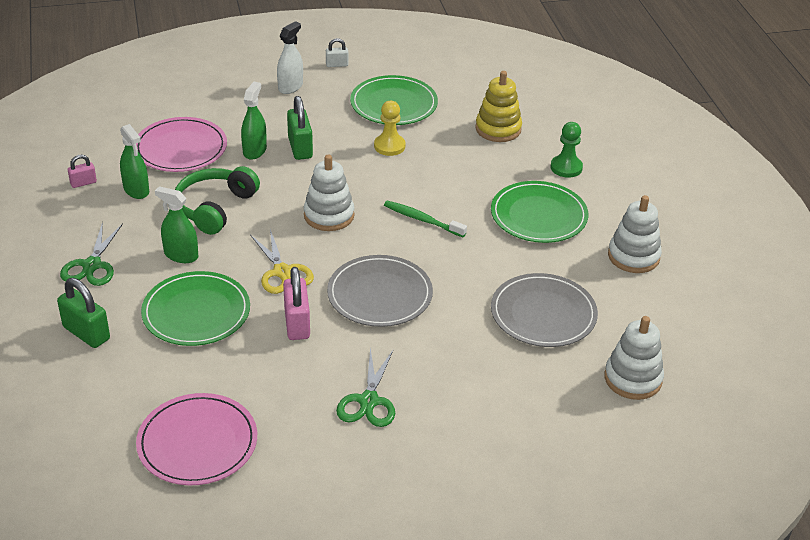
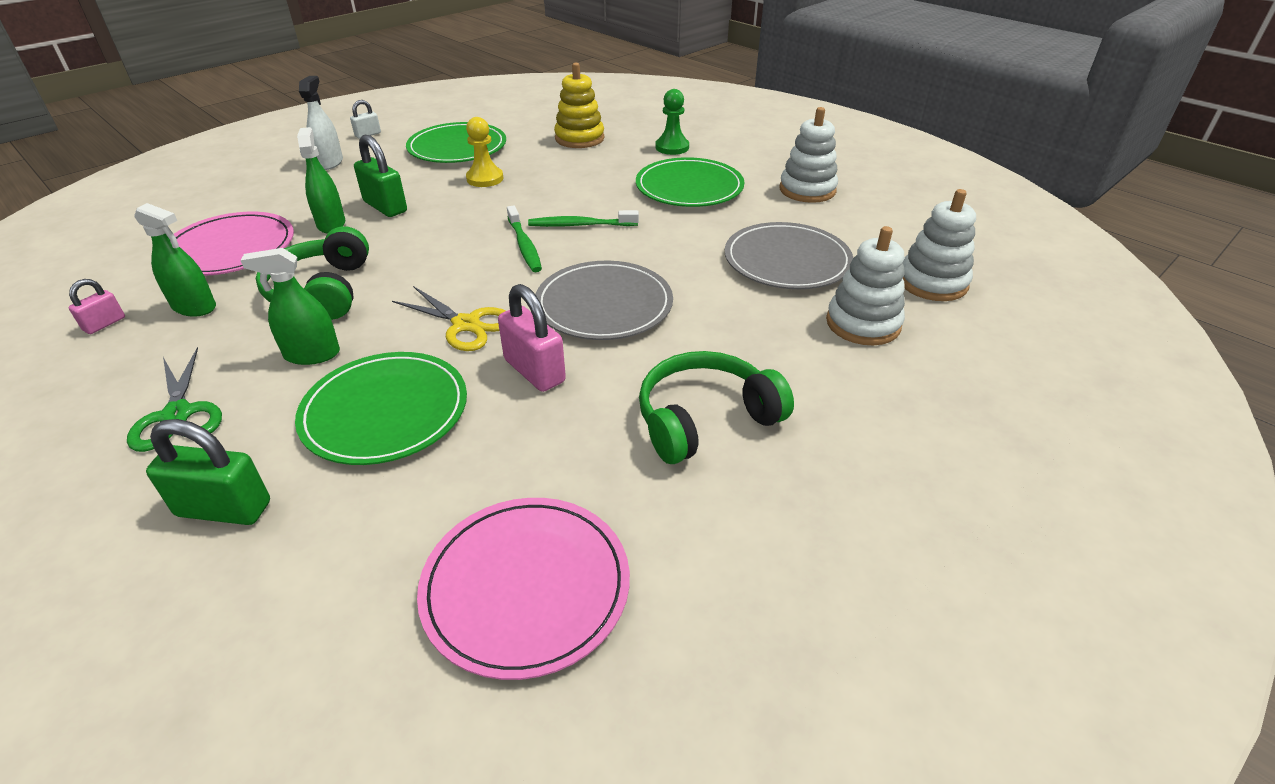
camera: 30 degrees left, 0 degrees up
white stacking toy [304,155,354,231] -> white stacking toy moved to [826,226,905,345]
green scissors [336,348,395,427] -> green headphones [639,351,794,464]
none -> green toothbrush [507,205,542,272]

